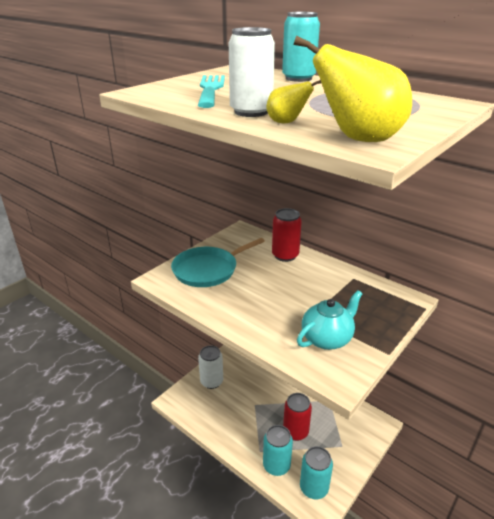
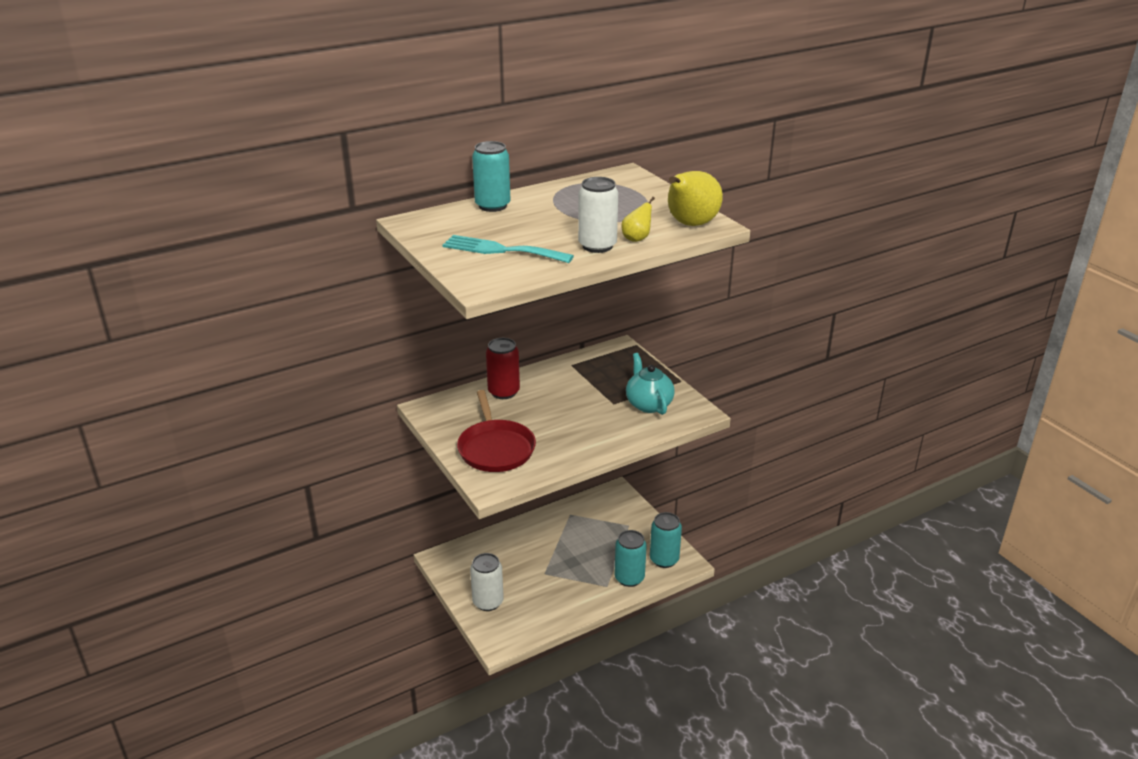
camera: 70 degrees left, 0 degrees up
turquoise pan [171,238,265,287] -> red pan [457,390,536,472]
red can [283,393,312,441] -> none

